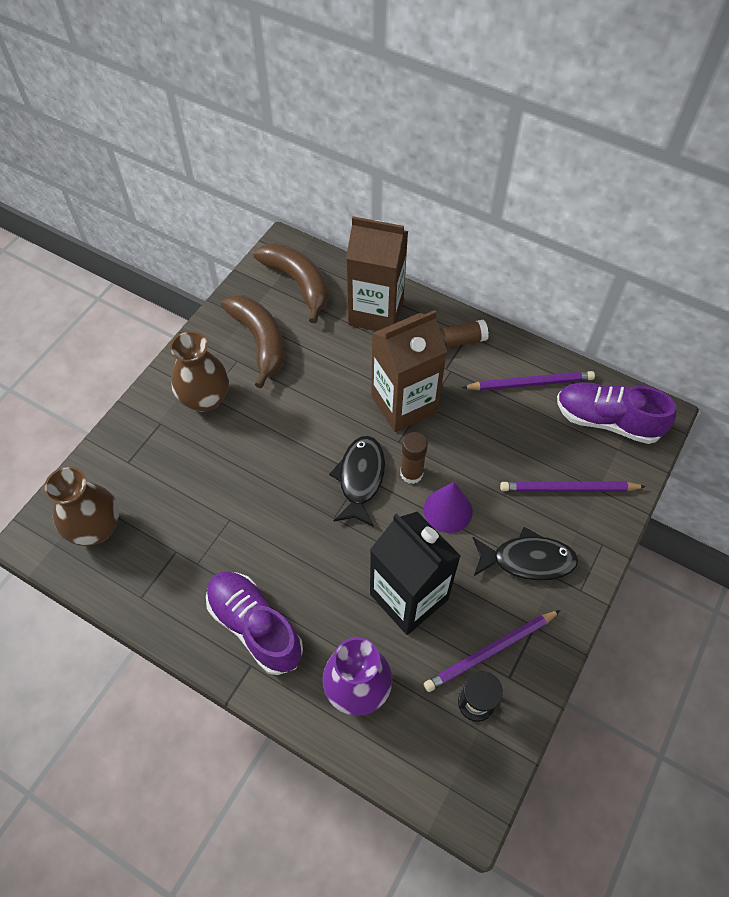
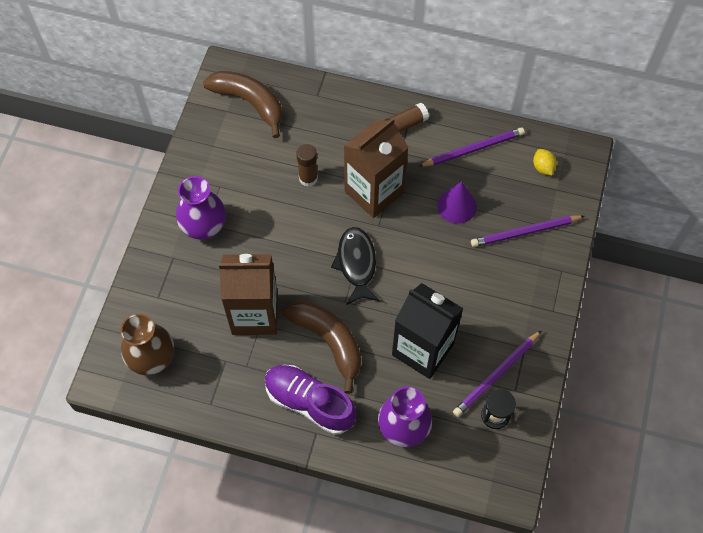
camera: 15 degrees left, 5 degrees up
brown vase [170,331,229,412] -> purple vase [176,176,226,240]
brown banana [221,295,284,388] -> brown banana moved to [282,301,361,394]
brown carton [346,216,408,331] -> brown carton moved to [219,254,278,335]
brown glue stick [400,432,428,484] -> brown glue stick moved to [296,144,318,187]
purple cone [423,482,473,533] -> purple cone moved to [437,182,477,224]
black fish [473,527,578,581] -> none
purple shoe [557,382,676,444] -> yellow lemon [533,149,557,176]

